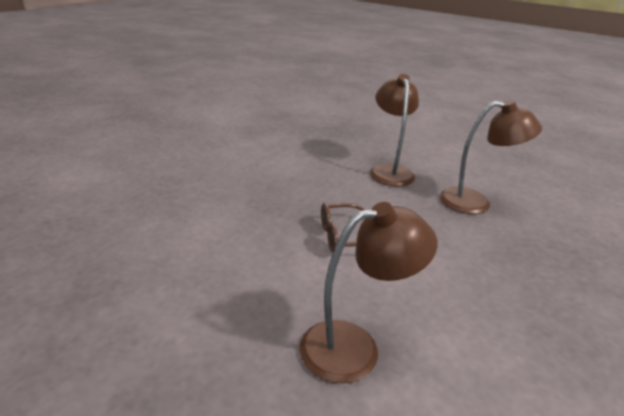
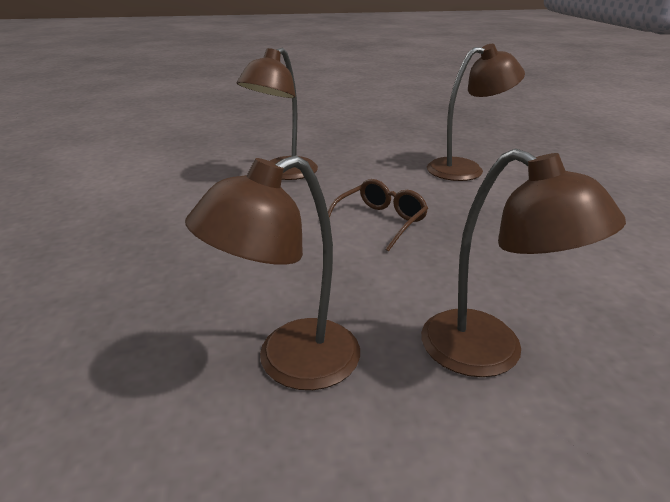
camera: 140 degrees right, 0 degrees up
none -> brown lamp [427,44,525,181]

